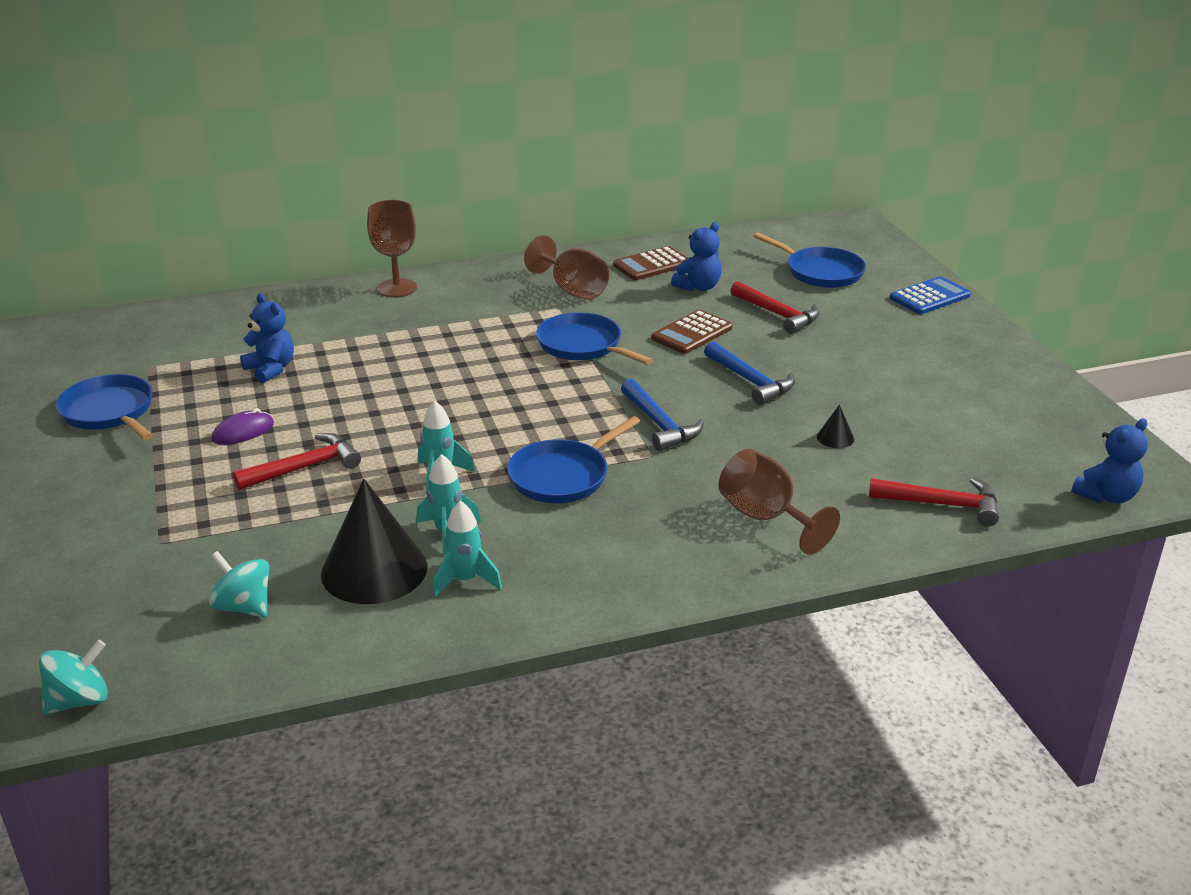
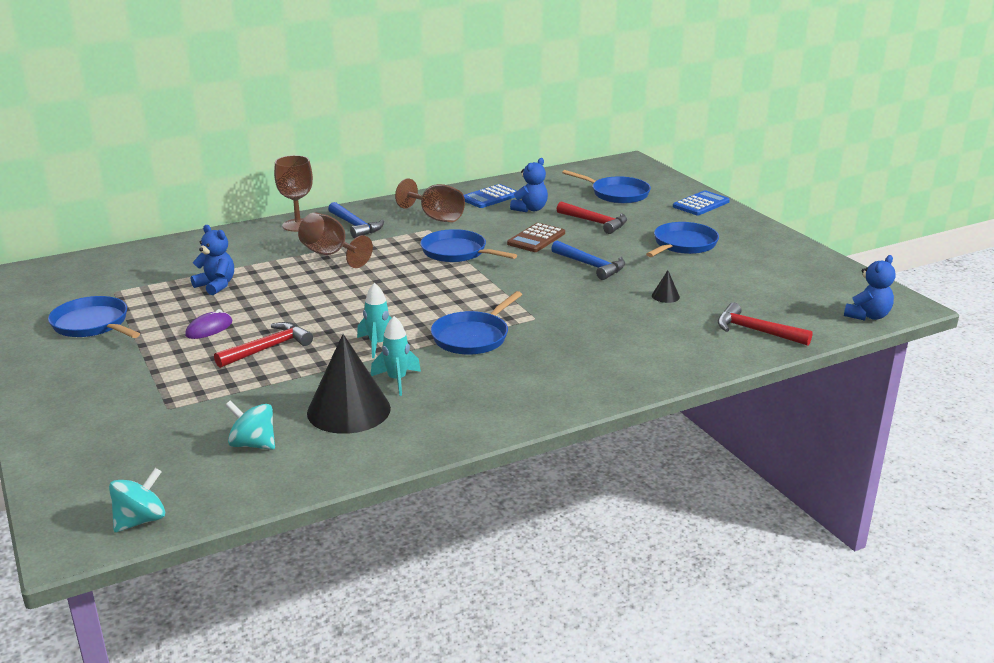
camera: 10 degrees left, 5 degrees down
turquoise rocket [433,501,502,598] -> none
brown calculator [613,246,688,280] -> blue calculator [464,184,517,208]
blue hammer [621,379,704,451] -> blue hammer moved to [328,202,384,239]
brown goblet [718,449,840,555] -> brown goblet moved to [298,212,373,268]
red hammer [869,478,999,526] -> red hammer turned 150 degrees counterclockwise [718,303,813,346]
none -> blue pan [646,222,719,257]

